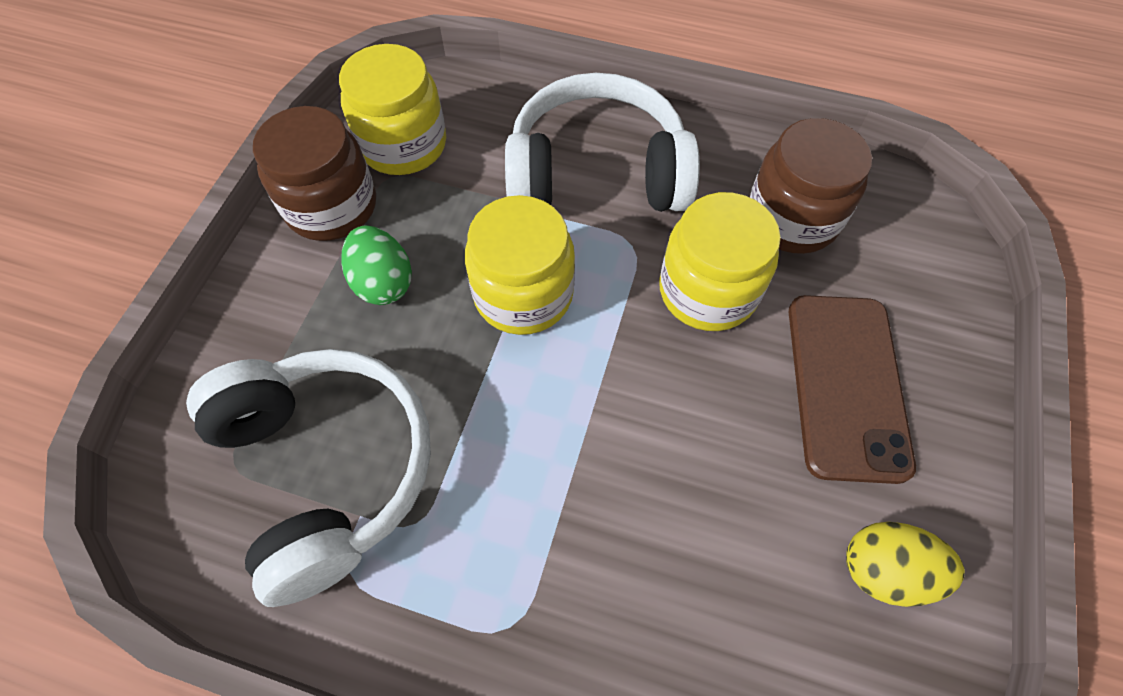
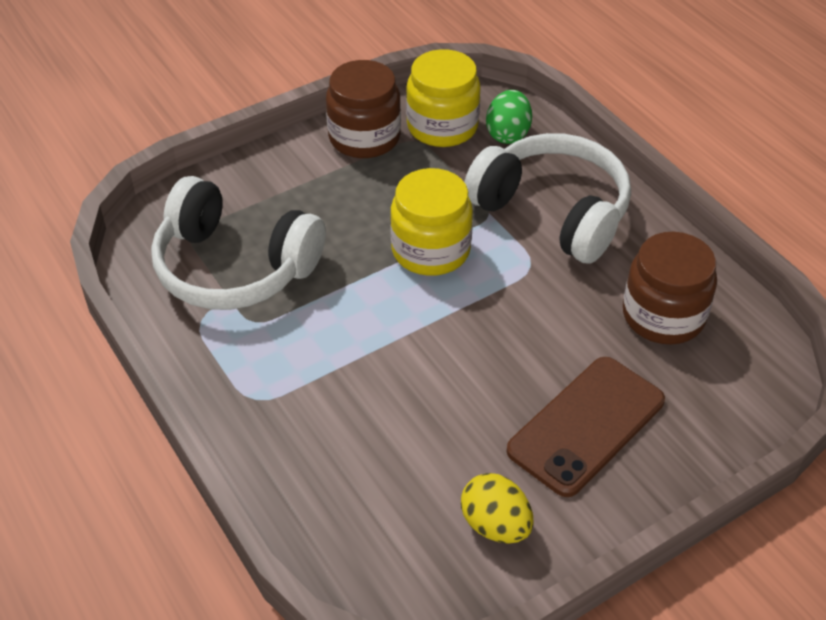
camera: 40 degrees right, 15 degrees down
white headphones [186,349,431,607] -> white headphones turned 105 degrees clockwise [151,176,326,310]
green egg [342,225,412,305] -> green egg moved to [486,90,532,144]
yellow jar [659,192,781,331] -> none

